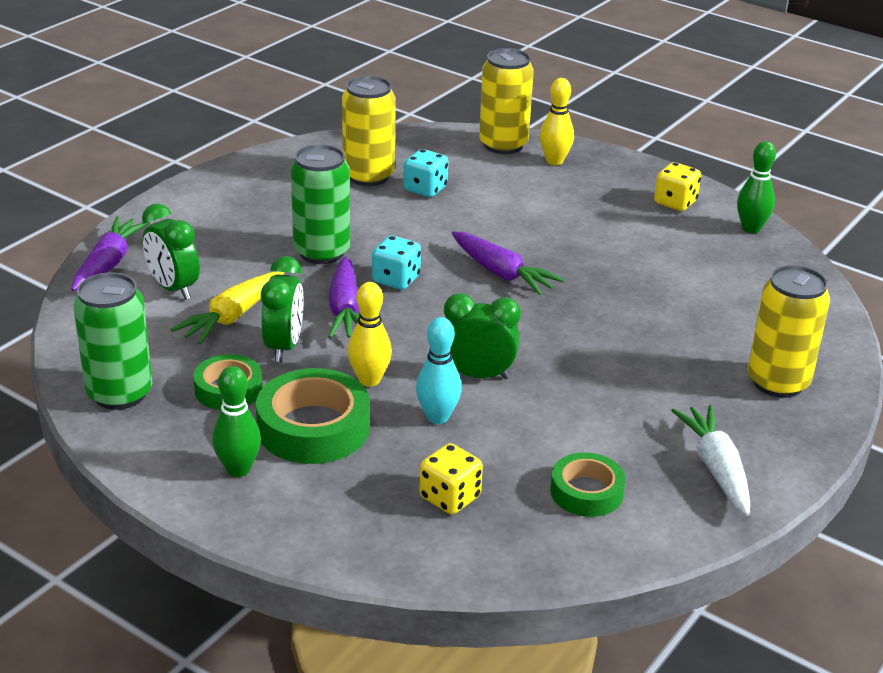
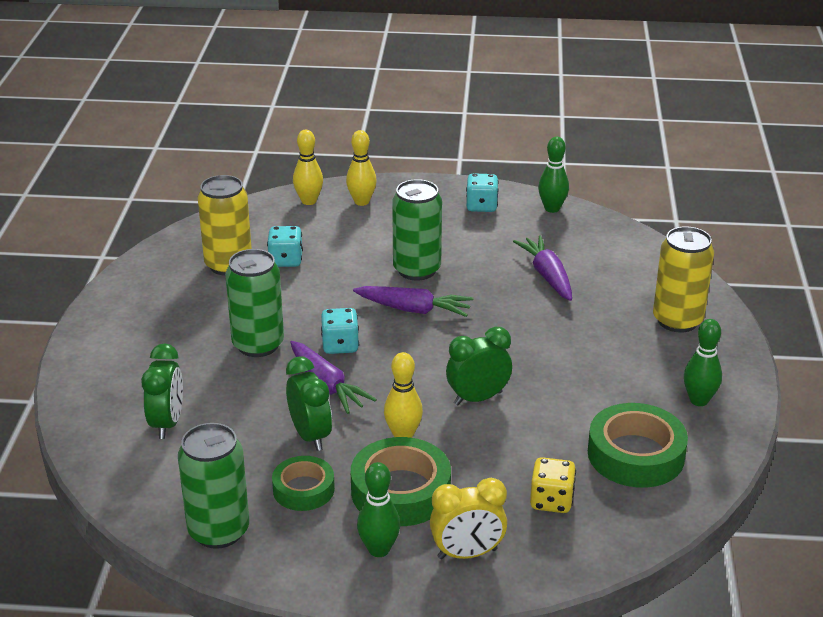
camera: 30 degrees left, 0 degrees up
purple carrot [71,217,150,291] -> purple carrot moved to [513,235,572,301]
green clock [142,204,200,300] -> green clock turned 105 degrees counterclockwise [141,343,183,439]
yellow carrot [171,272,284,344] -> none
turquoise bowling pin [416,317,462,424] -> none
yellow can [479,48,534,154] -> yellow bowling pin [293,130,323,205]
green tape [550,452,626,517] -> green tape [588,403,688,488], size x1.61
yellow dice [654,162,701,211] -> turquoise dice [466,173,499,212]
white carrot [671,405,750,516] -> green bowling pin [684,319,722,406]
none -> green can [392,179,442,280]
none -> yellow clock [430,478,507,559]

